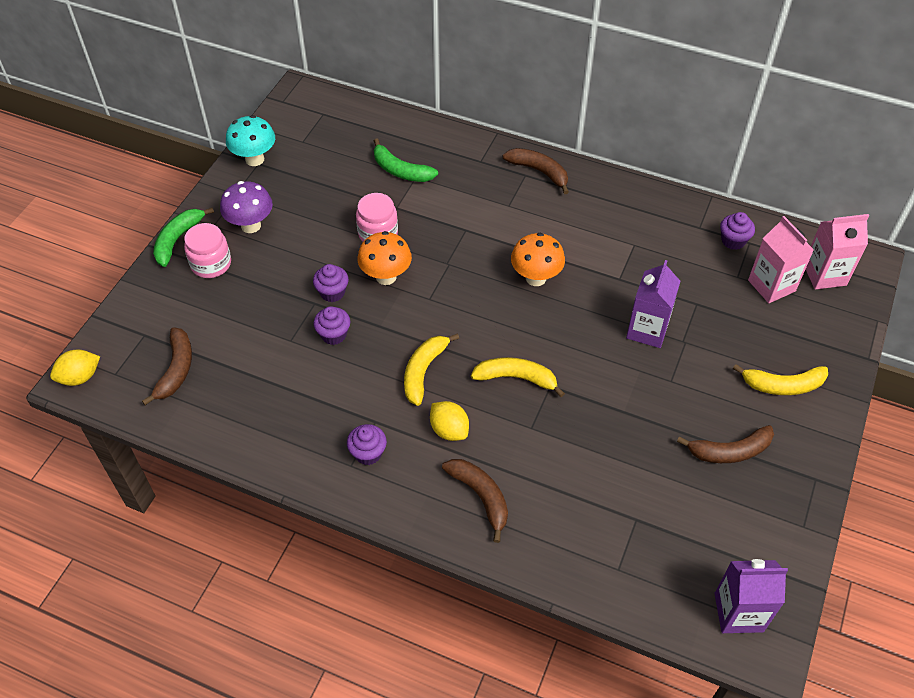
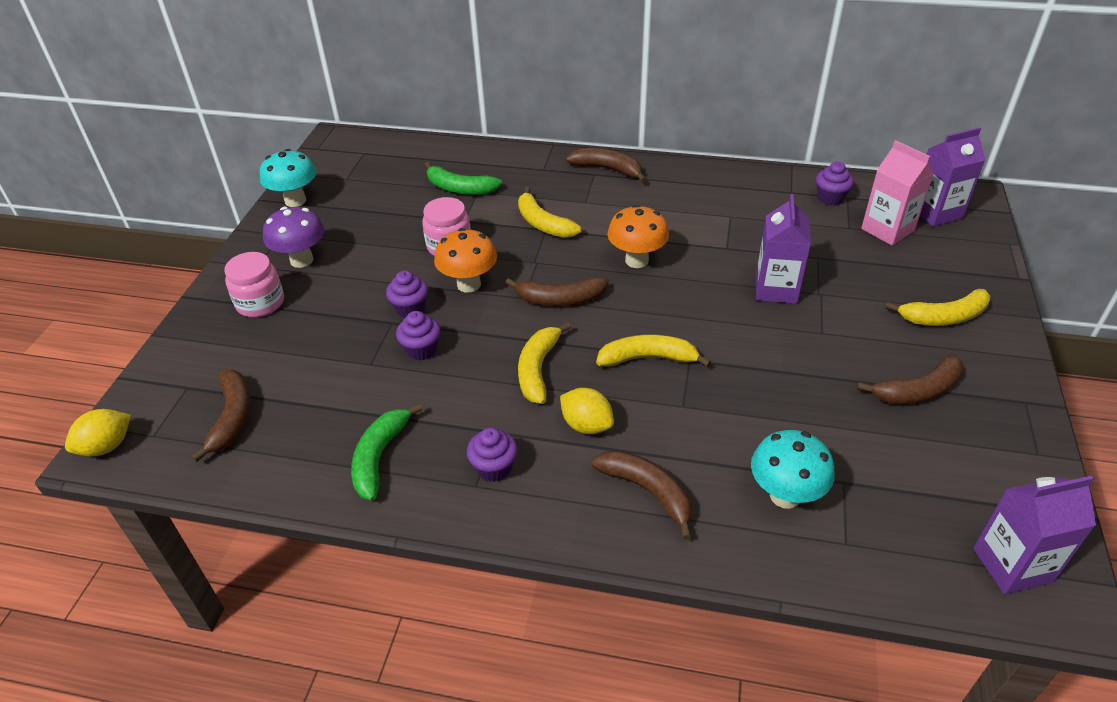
camera: 10 degrees left, 10 degrees down
green banana [153,207,214,267] -> green banana moved to [351,404,422,501]
pink carton [806,214,869,289] -> purple carton [920,127,985,227]
none -> brown banana [506,276,609,306]
none -> yellow banana [518,187,582,238]
none -> turquoise mushroom [751,430,835,509]

